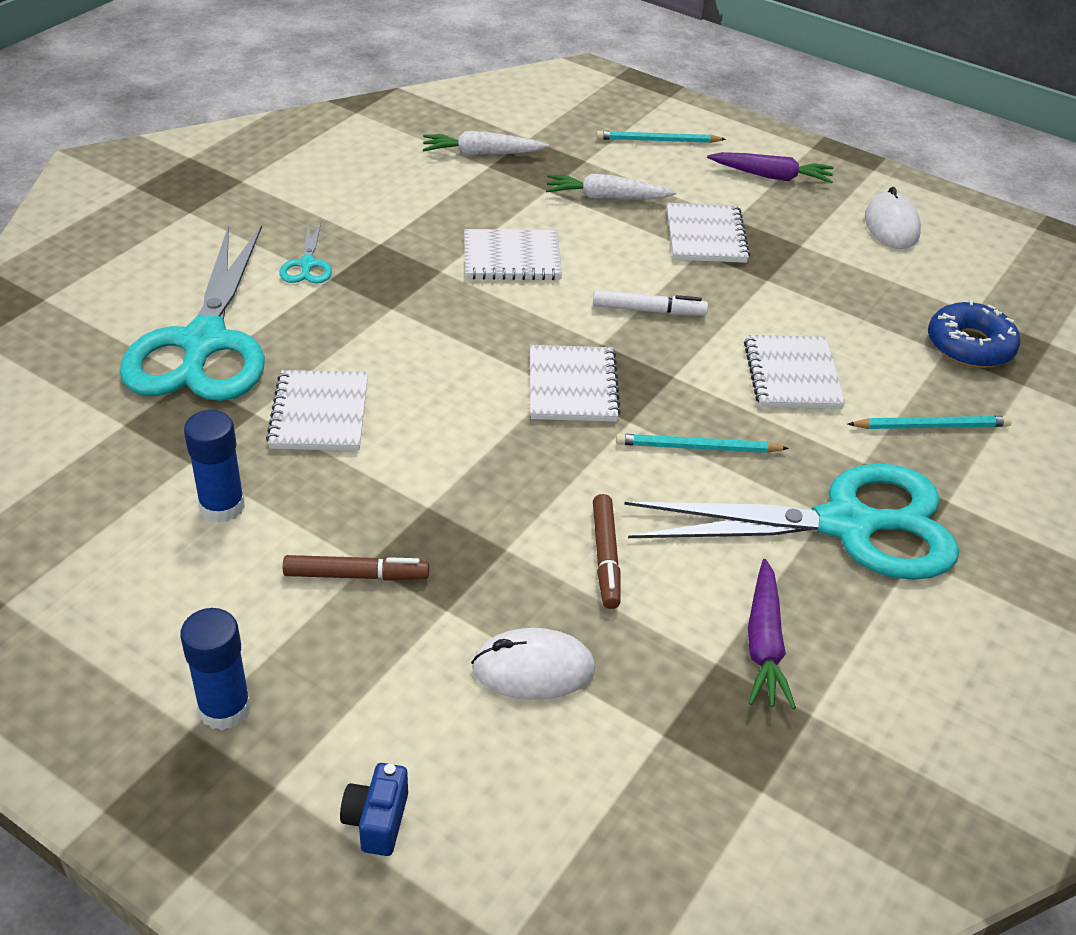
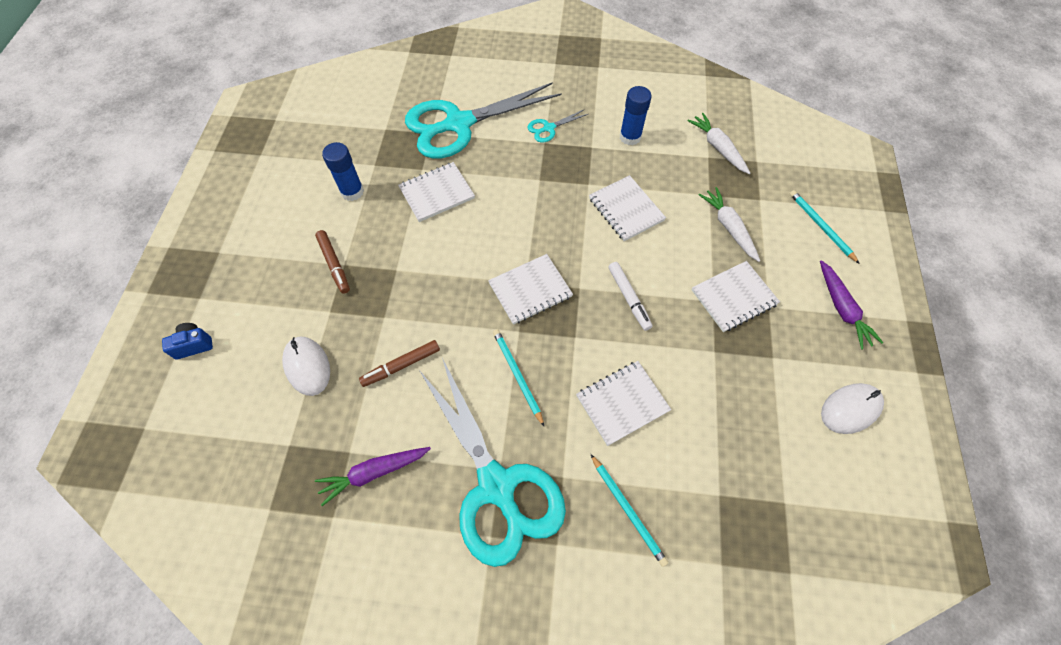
camera: 65 degrees right, 20 degrees up
blue glue stick [180,608,251,730] -> blue glue stick moved to [620,86,652,145]
blue donut [928,300,1020,368] -> none

